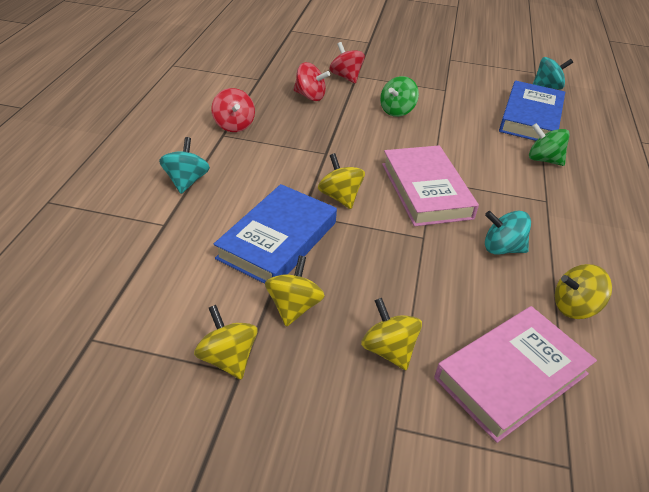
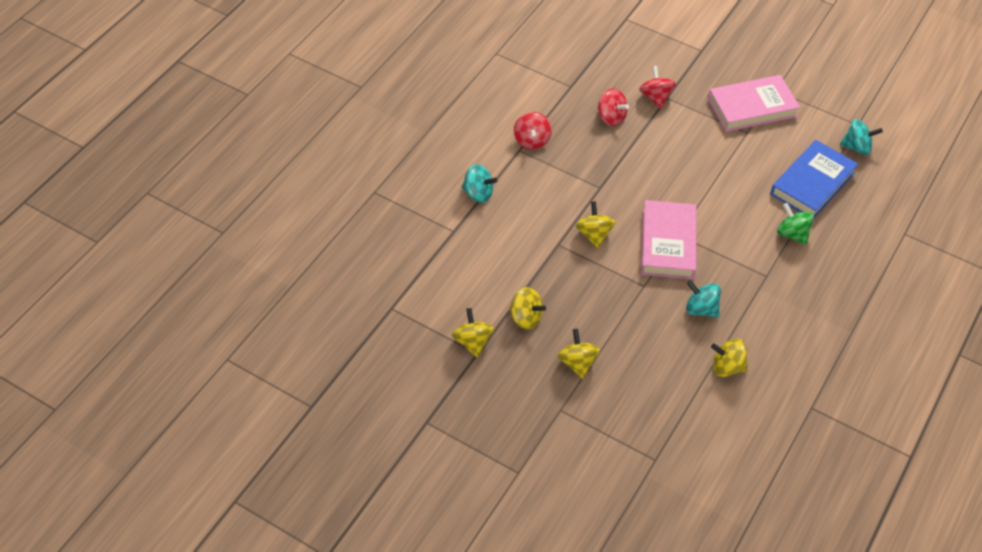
camera: 20 degrees right, 10 degrees up
turquoise spinning top [159,137,210,194] -> turquoise spinning top turned 90 degrees clockwise [462,164,497,203]
blue book [214,184,337,284] -> none
yellow spinning top [265,256,325,327] -> yellow spinning top turned 90 degrees clockwise [509,287,546,329]
green spinning top [380,76,419,117] -> none
pink book [434,306,597,443] -> pink book moved to [708,75,800,132]

